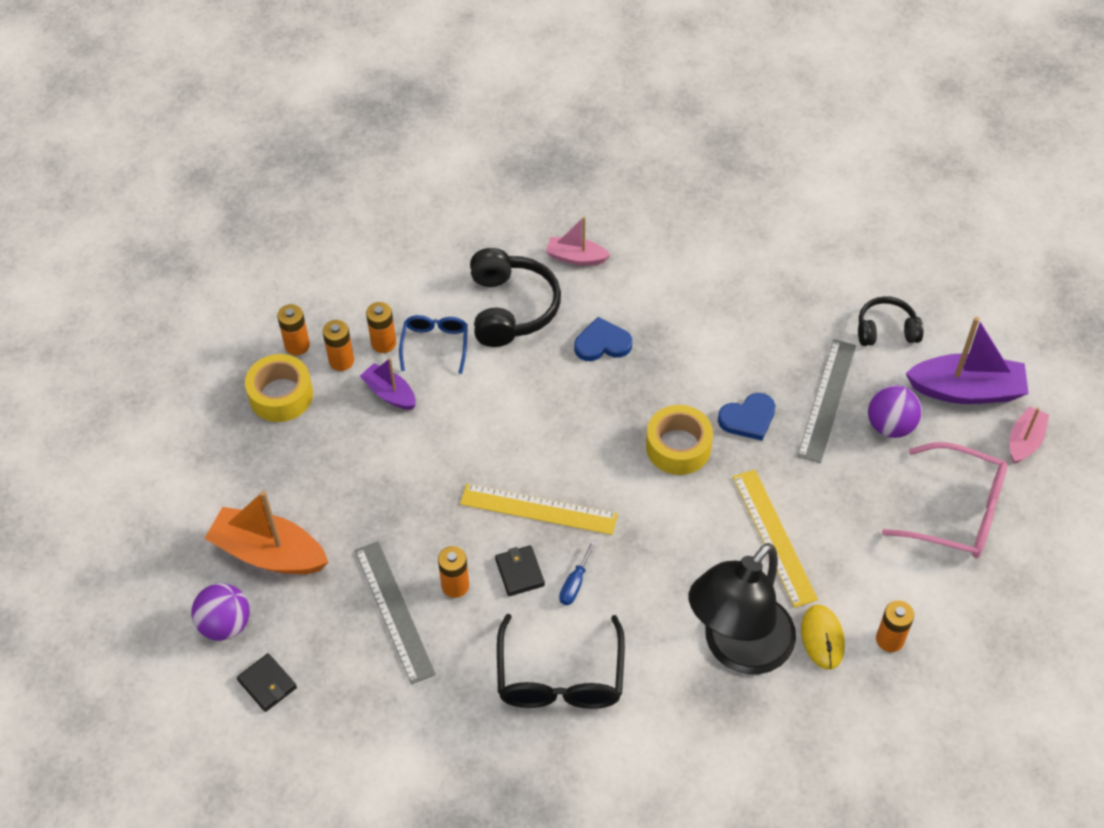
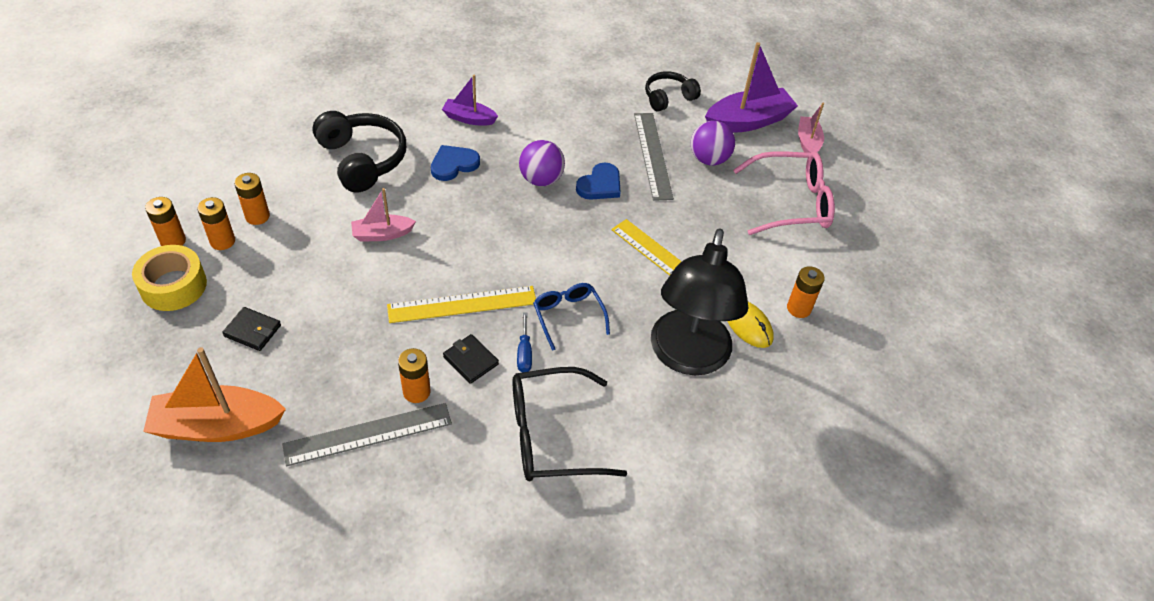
camera: 30 degrees left, 5 degrees down
purple ball [191,583,250,641] -> purple ball moved to [519,140,565,186]
black wallet [237,653,297,712] -> black wallet moved to [222,307,281,351]
grey ruler [355,541,436,684] -> grey ruler turned 60 degrees counterclockwise [282,403,452,466]
purple boat [360,358,416,410] -> purple boat moved to [442,75,498,125]
blue glasses [399,315,468,374] -> blue glasses moved to [533,283,610,351]
black glasses [497,614,625,709] -> black glasses turned 105 degrees clockwise [512,367,627,481]
pink boat [546,217,610,266] -> pink boat moved to [351,188,416,242]
yellow tape [646,405,713,475] -> none

